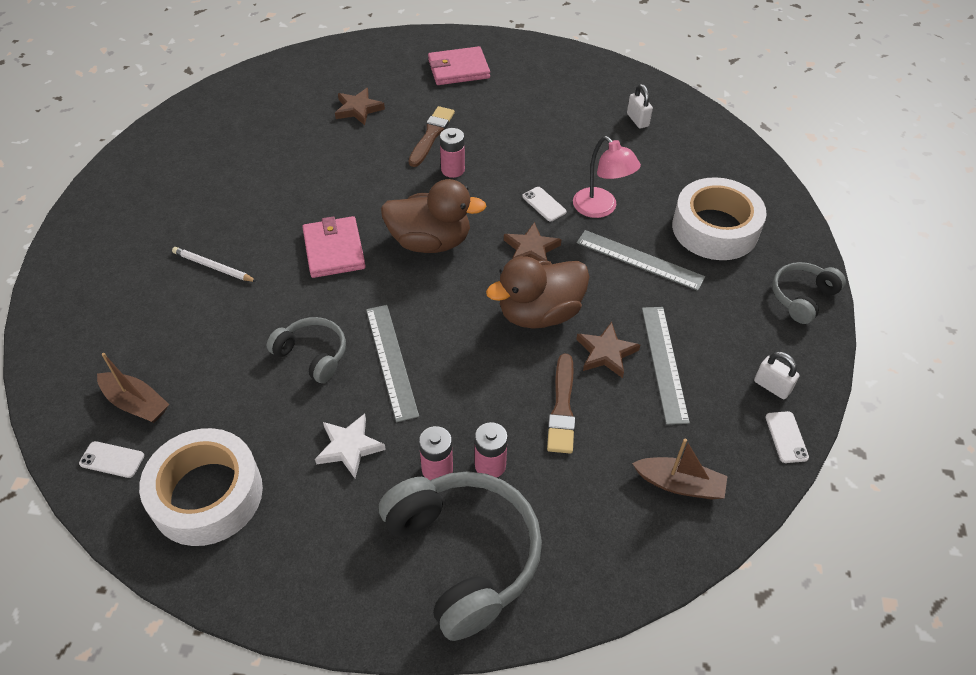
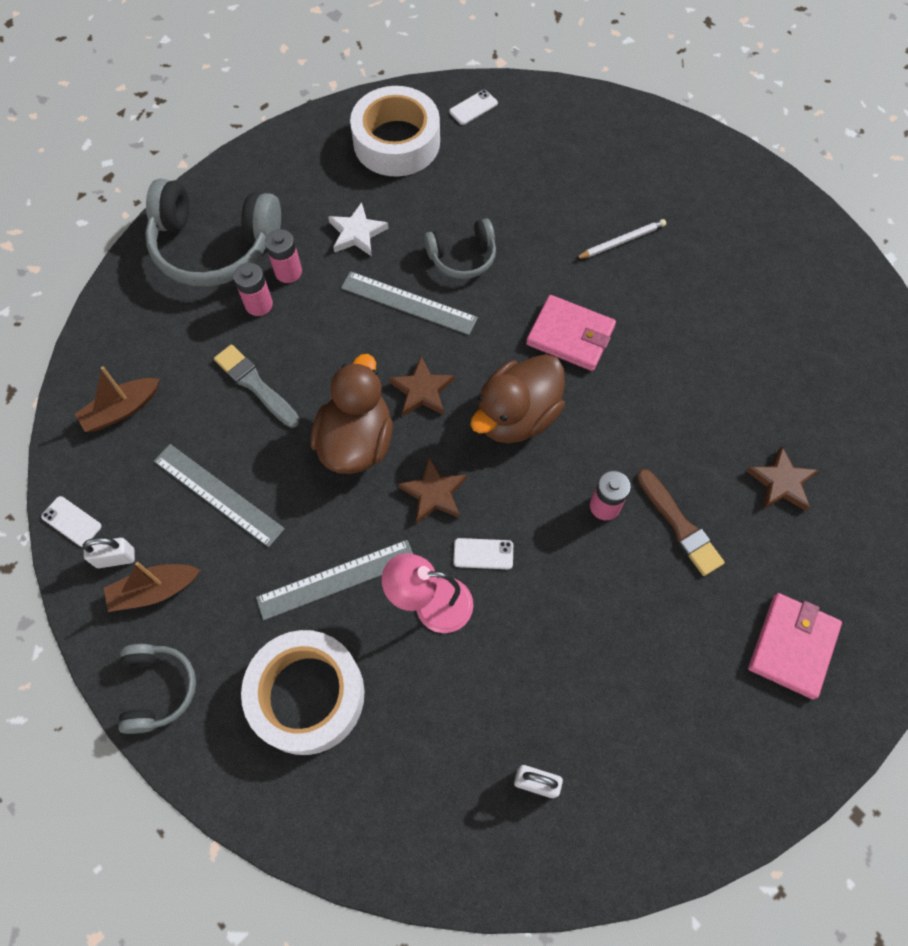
camera: 130 degrees right, 15 degrees up
brown boat [97,353,169,423] -> brown boat moved to [104,562,200,612]
brown brush [547,354,575,454] -> grey brush [214,344,300,428]
brown star [576,322,640,378] -> brown star moved to [389,357,455,416]

